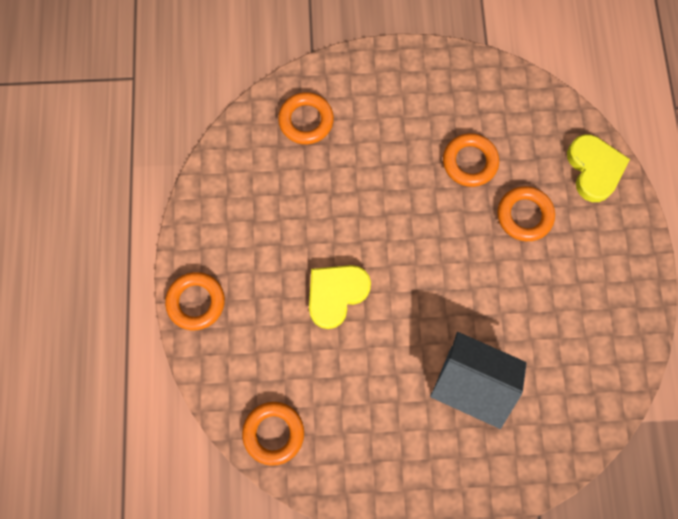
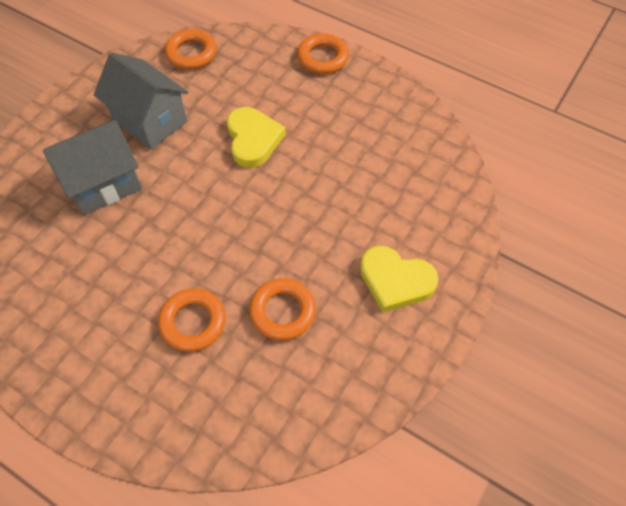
camera: 125 degrees right, 15 degrees down
orange ring [278,92,334,145] -> none
yellow heart [567,134,630,202] -> yellow heart moved to [360,246,438,313]
none -> grey house [94,52,188,150]

